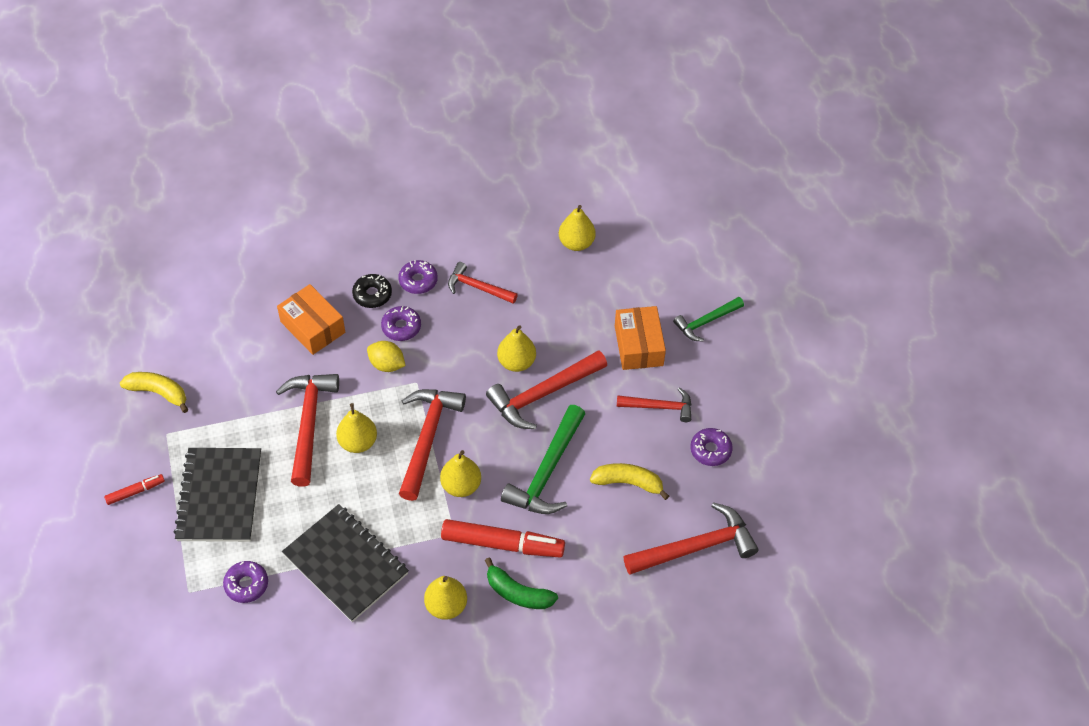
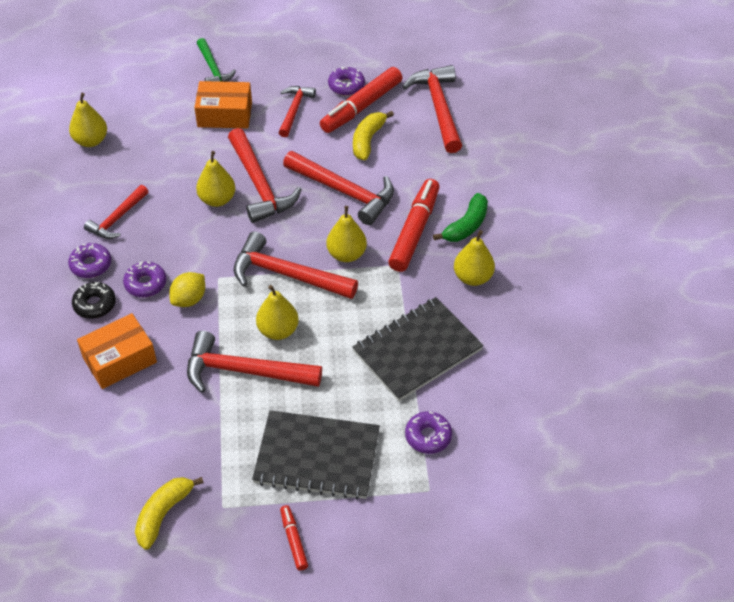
camera: 80 degrees left, 5 degrees down
green hammer [501,405,585,514] -> red hammer [283,151,394,225]
none -> red marker [320,67,402,133]

